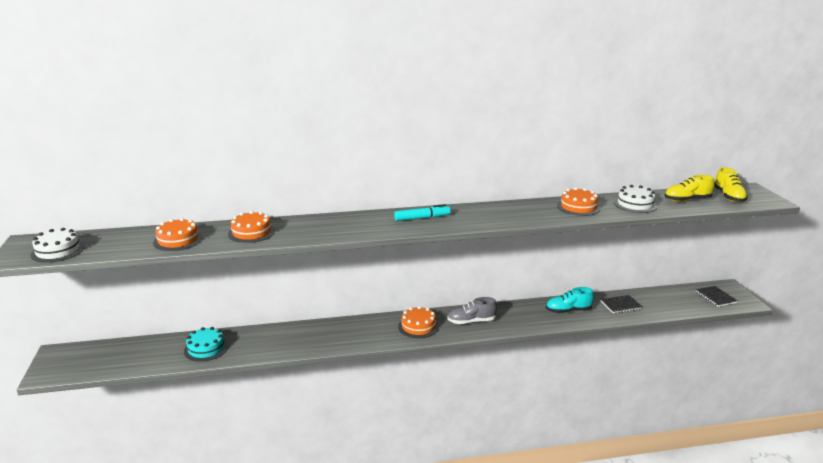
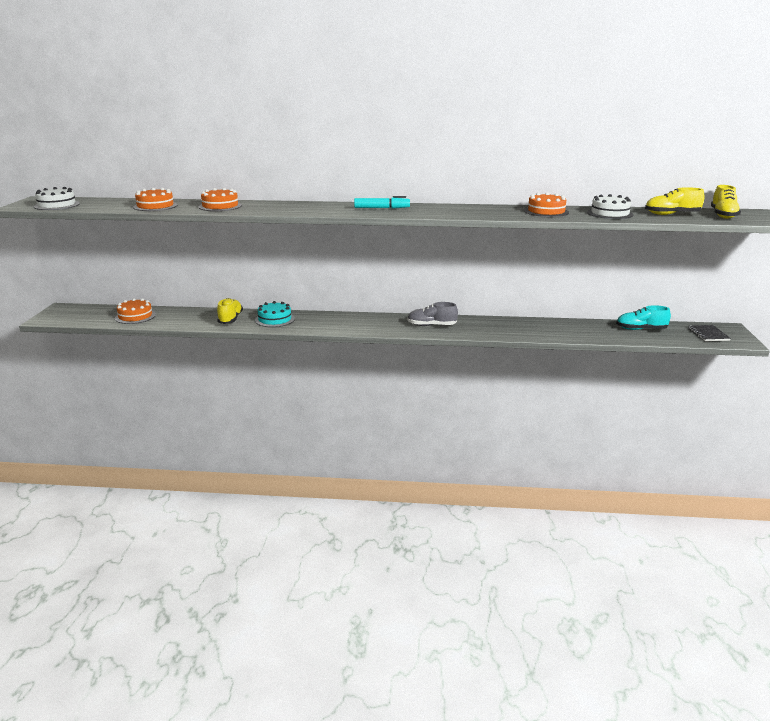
camera: 15 degrees right, 0 degrees up
turquoise cake [184,327,229,362] -> turquoise cake moved to [255,301,295,327]
orange cake [398,306,439,338] -> orange cake moved to [115,298,156,324]
turquoise shoe [546,287,594,313] -> turquoise shoe moved to [616,305,671,330]
black notebook [601,295,642,313] -> none
none -> yellow shoe [217,298,243,324]

